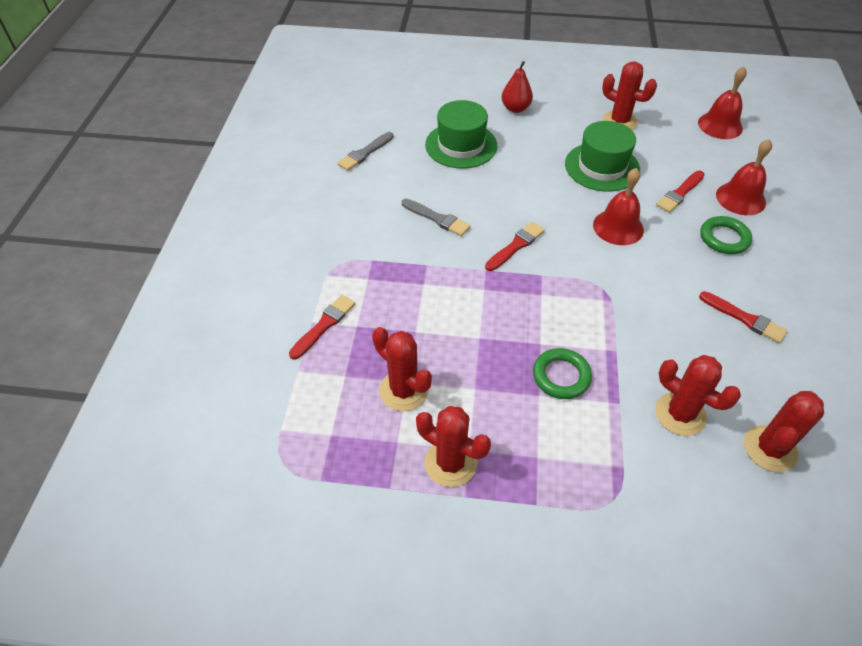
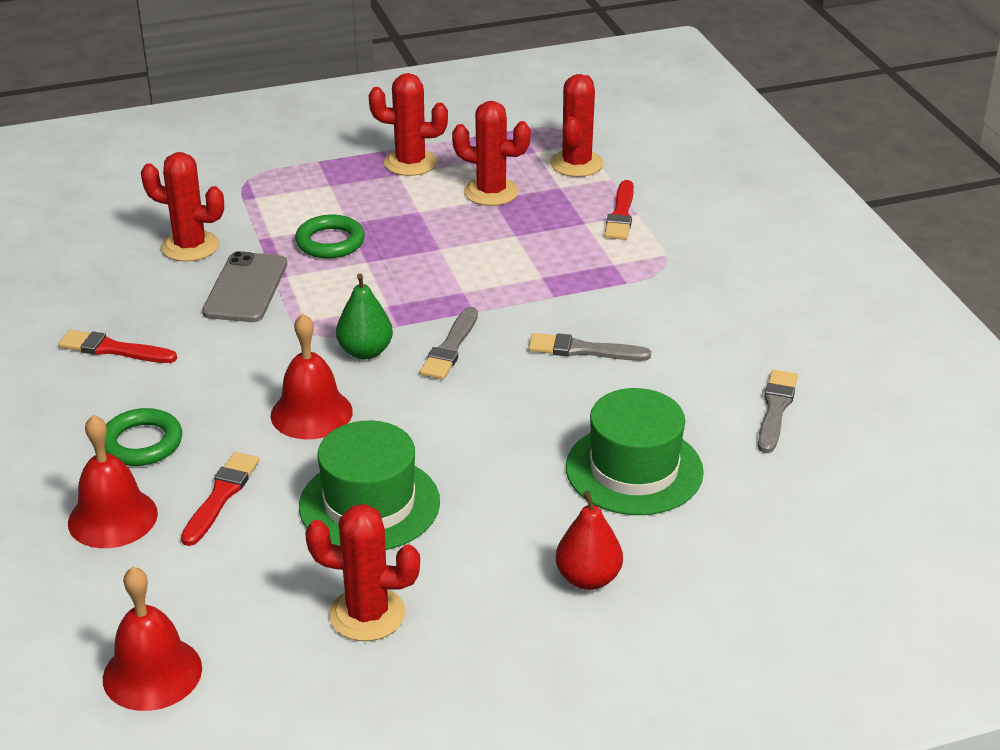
camera: 155 degrees right, 15 degrees down
red brush [485,222,545,271] -> grey brush [420,307,478,380]
red cactus [744,391,824,472] -> red cactus moved to [550,74,604,177]
none -> grey phone [202,251,287,322]
none -> green pear [336,273,393,359]

